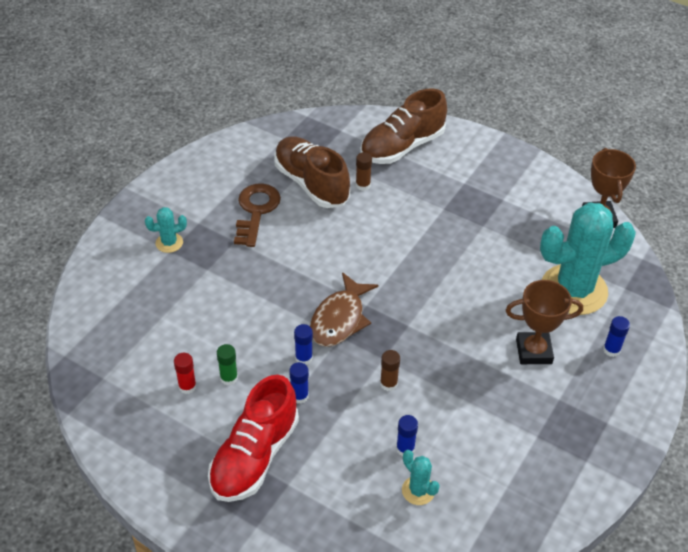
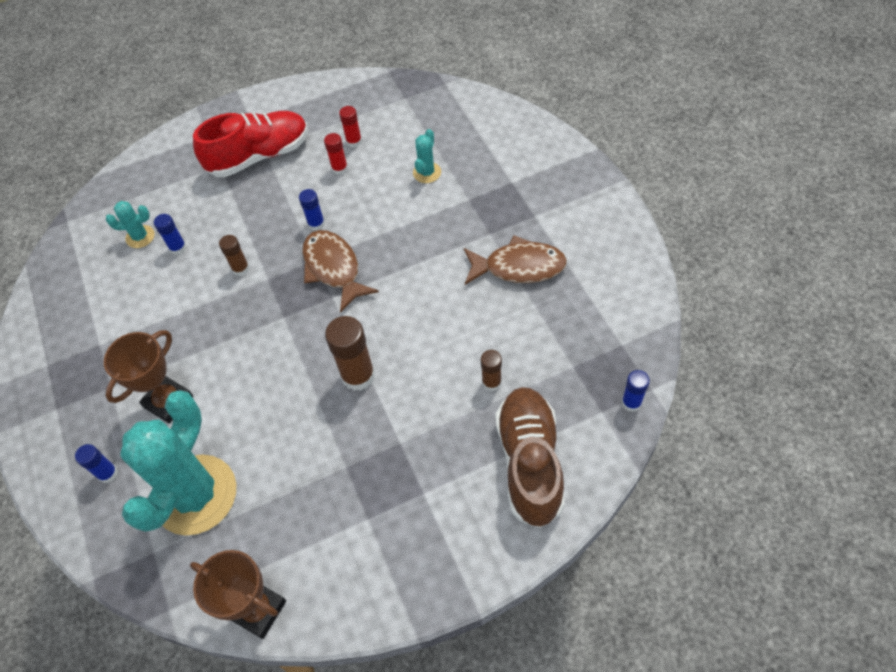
camera: 130 degrees right, 10 degrees up
turquoise cactus [145,207,187,253] -> turquoise cactus moved to [413,129,441,183]
red shoe [208,375,299,502] -> red shoe turned 90 degrees clockwise [193,111,308,177]
green glue stick [217,344,238,385] -> red glue stick [324,133,348,175]
brown key [234,183,281,247] -> brown fish [464,235,567,285]
brown shoe [274,136,350,208] -> none
blue glue stick [289,362,309,404] -> blue glue stick moved to [621,370,650,412]
none -> brown glue stick [325,316,375,391]

